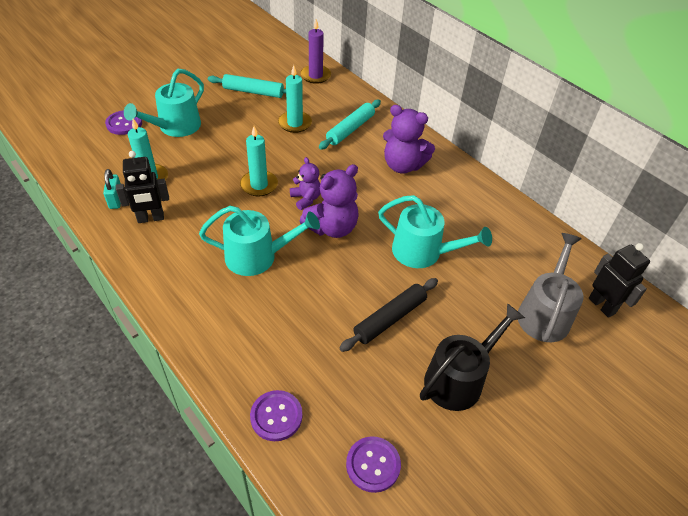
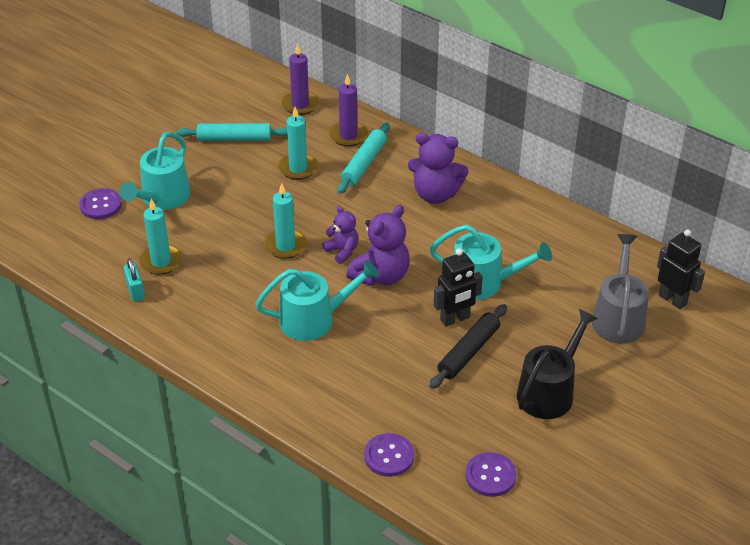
camera: 10 degrees left, 5 degrees down
black robot [116,151,169,223] -> black robot moved to [434,248,483,327]
none -> purple candle [329,74,368,147]

